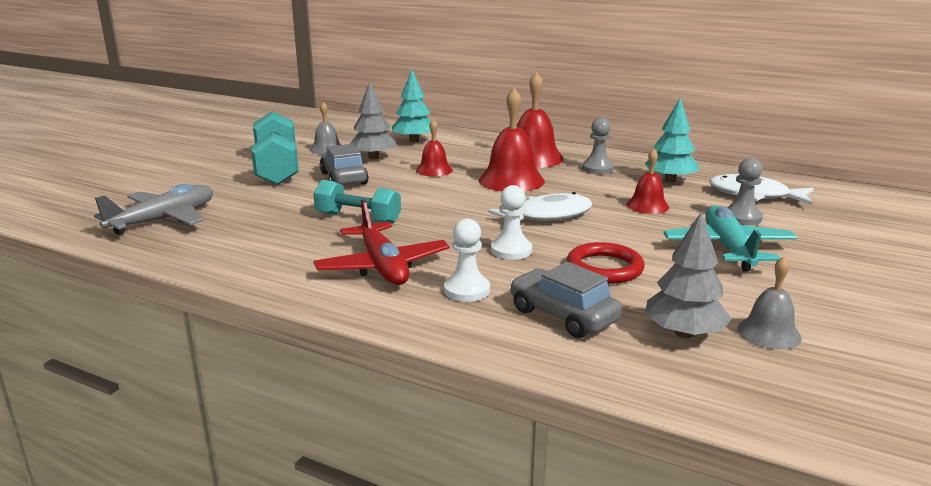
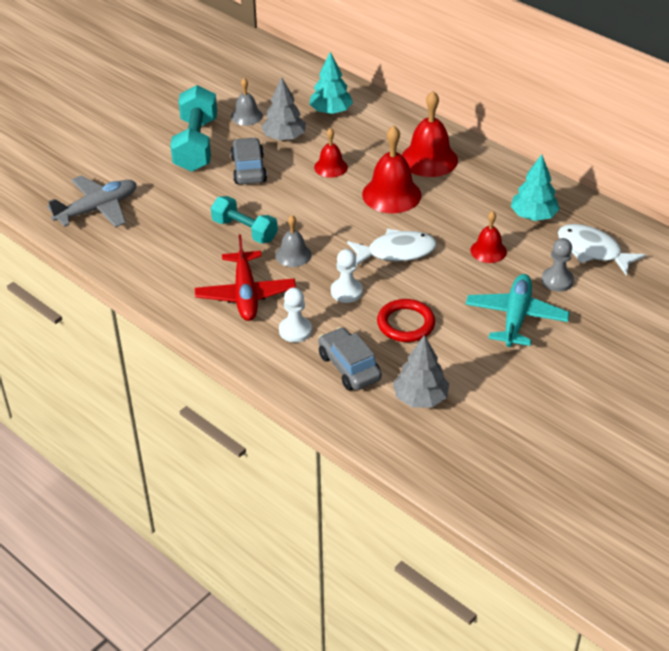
camera: 15 degrees right, 20 degrees up
grey pawn [582,118,614,174] -> none
grey bell [738,257,802,349] -> grey bell moved to [275,215,312,267]

